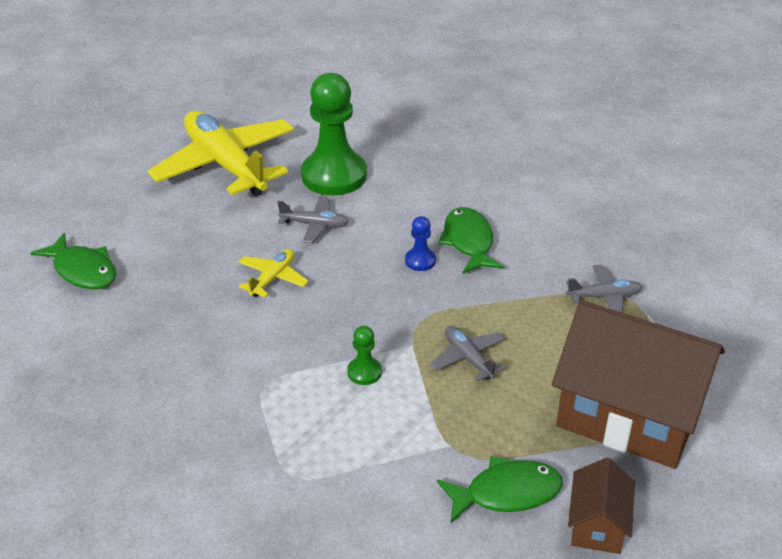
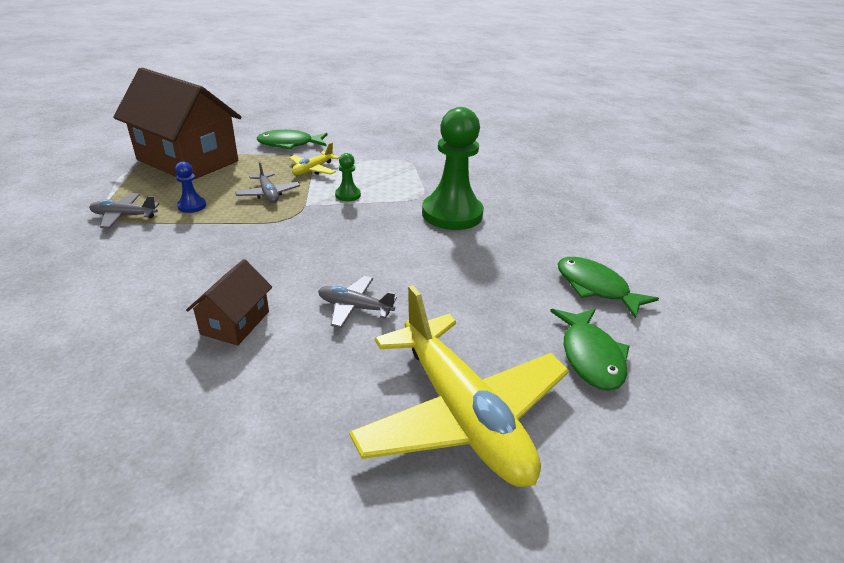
camera: 175 degrees left, 5 degrees down
yellow plane [239,249,309,297] -> yellow plane moved to [289,142,340,175]
green pawn [301,73,367,195] -> green pawn moved to [422,107,484,230]
blue pawn [405,216,436,271] -> blue pawn moved to [175,162,206,213]
green fish [438,207,504,274] -> green fish moved to [550,309,630,391]
brown house [568,458,635,554] -> brown house moved to [186,259,272,346]

